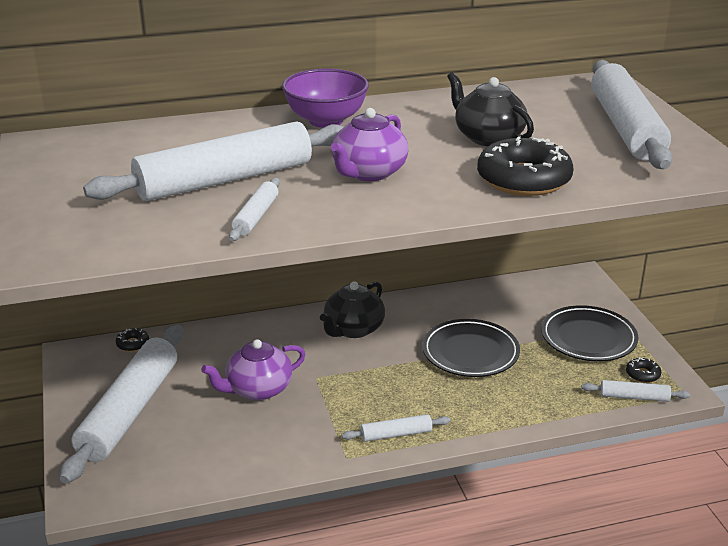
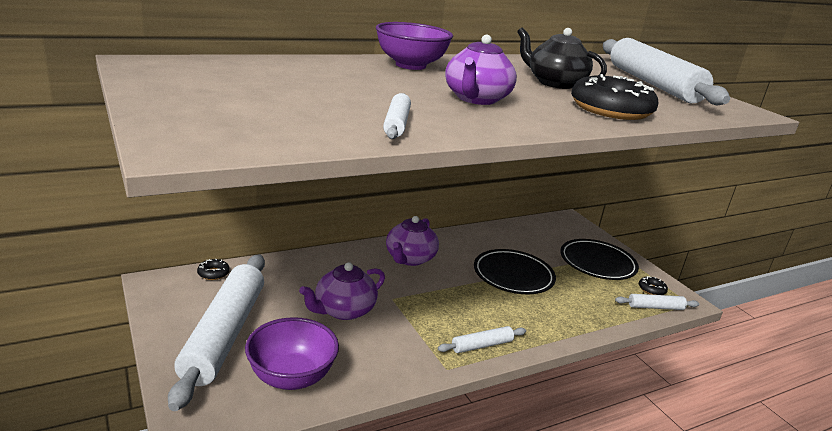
camera: 15 degrees left, 5 degrees down
white rolling pin [83,122,343,201] -> none
black teapot [320,281,385,338] -> purple teapot [386,216,439,266]
none -> purple bowl [245,317,339,390]

